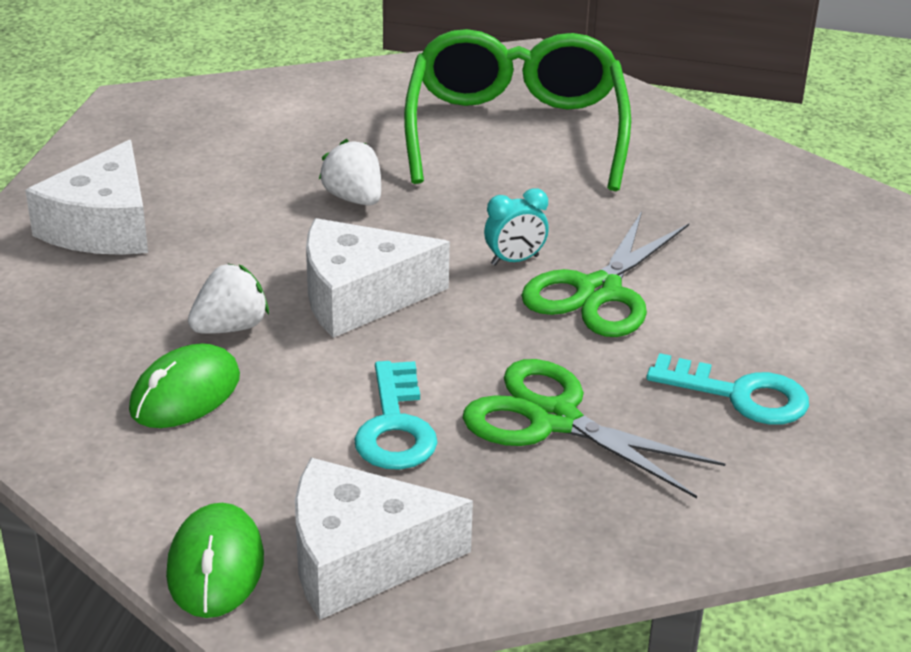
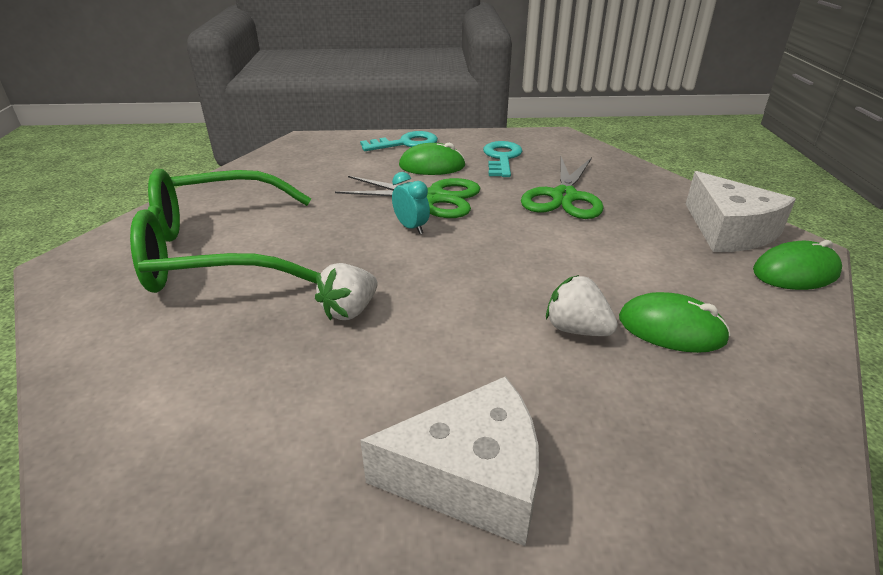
camera: 105 degrees left, 0 degrees up
white cheese [306,218,450,338] -> none
turquoise key [354,361,438,470] -> turquoise key moved to [360,131,438,151]
none -> green mouse [399,143,466,175]

